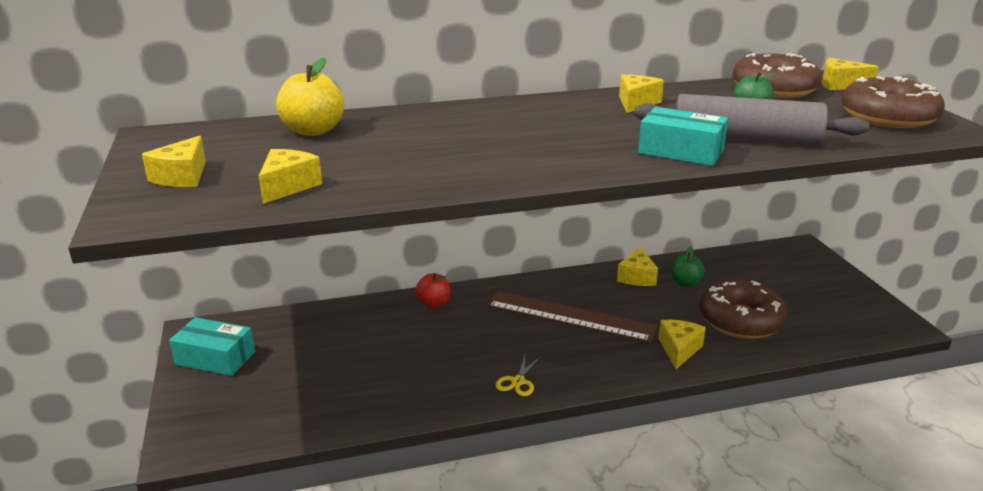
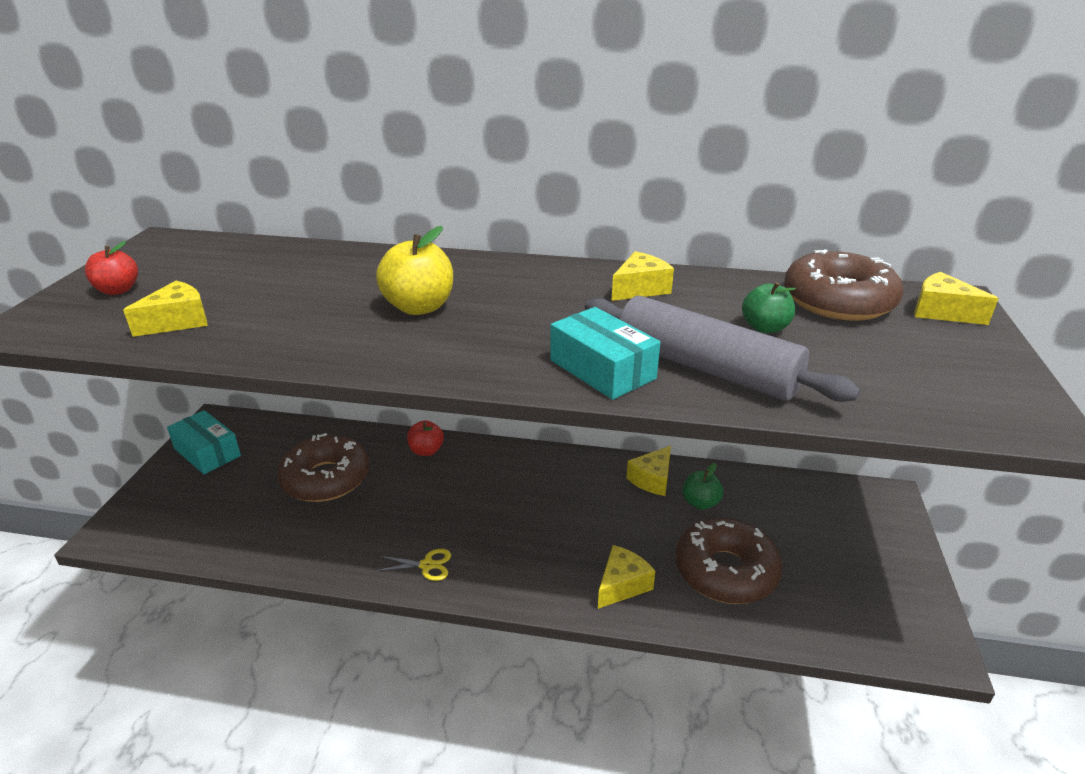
camera: 25 degrees right, 5 degrees up
yellow cheese [142,136,206,187] -> red apple [85,241,138,295]
yellow apple [276,58,344,136] -> yellow apple moved to [376,226,453,315]
brown ruler [487,291,657,343] -> none
yellow scissors [495,356,541,396] -> yellow scissors turned 135 degrees counterclockwise [375,549,451,581]
brown donut [841,76,945,128] -> brown donut moved to [277,433,369,502]

